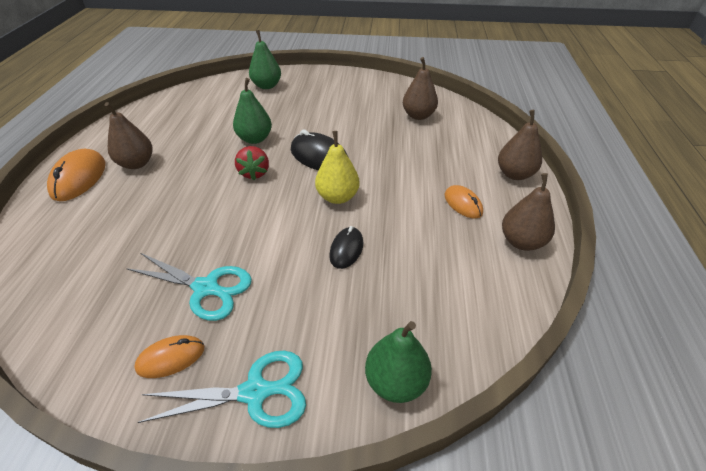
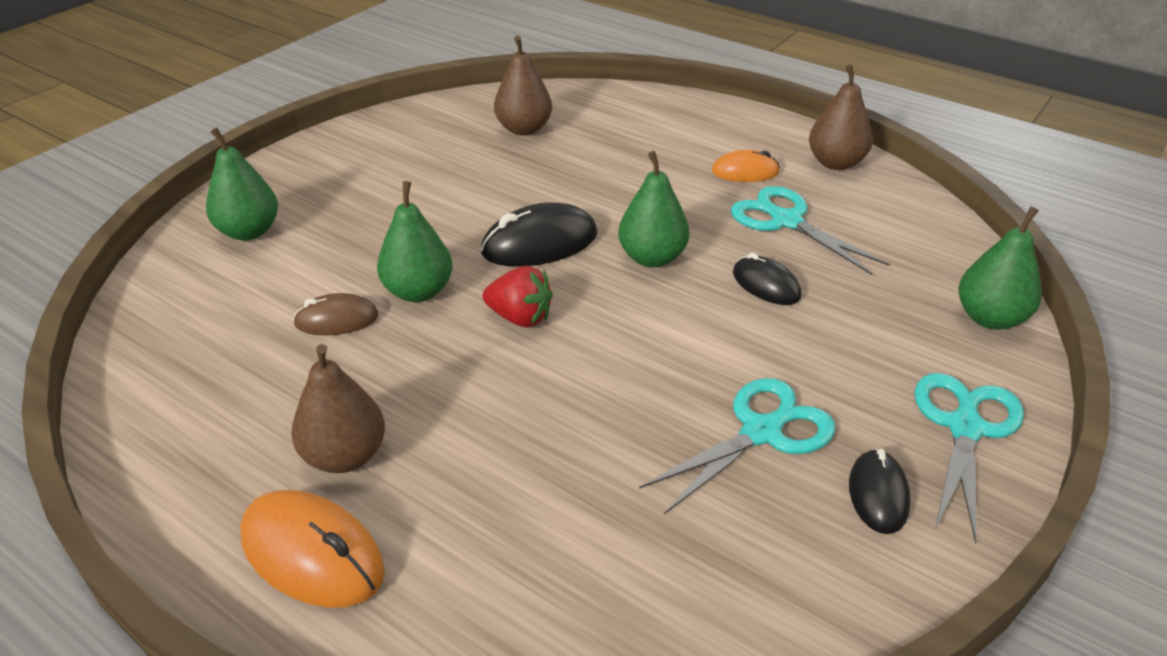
camera: 60 degrees left, 5 degrees down
orange mouse [134,335,204,378] -> black mouse [849,449,911,534]
yellow pear [315,131,360,204] -> green pear [618,151,690,267]
brown pear [498,110,542,180] -> none
none -> brown mouse [293,293,379,336]
none -> turquoise scissors [731,186,890,275]

